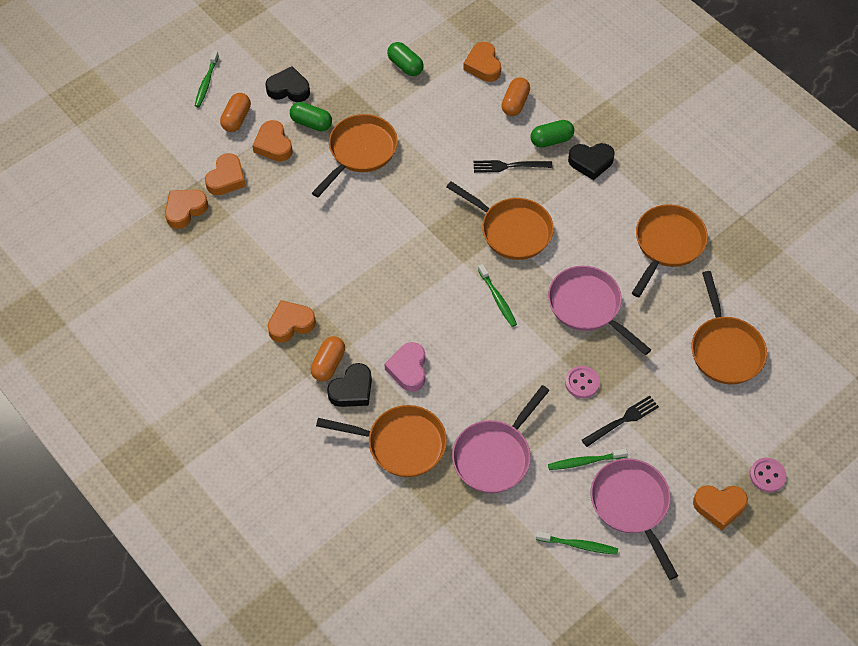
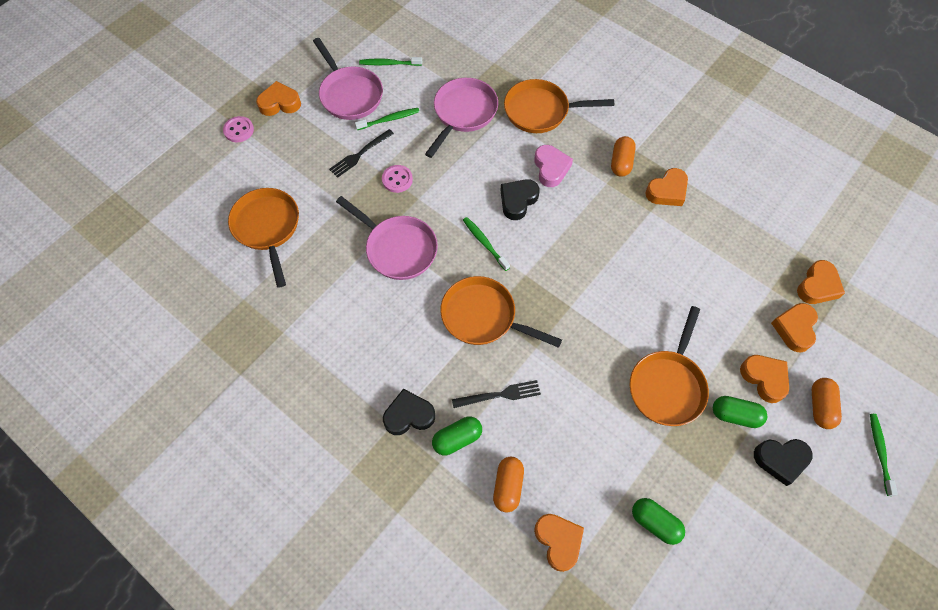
camera: 170 degrees right, 5 degrees up
black heart [327,363,372,407] -> black heart moved to [501,179,540,220]
orange pan [632,204,708,297] -> none

